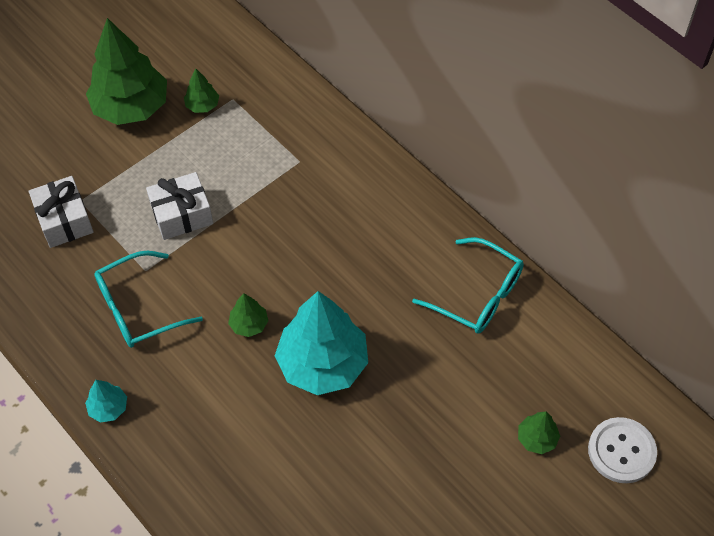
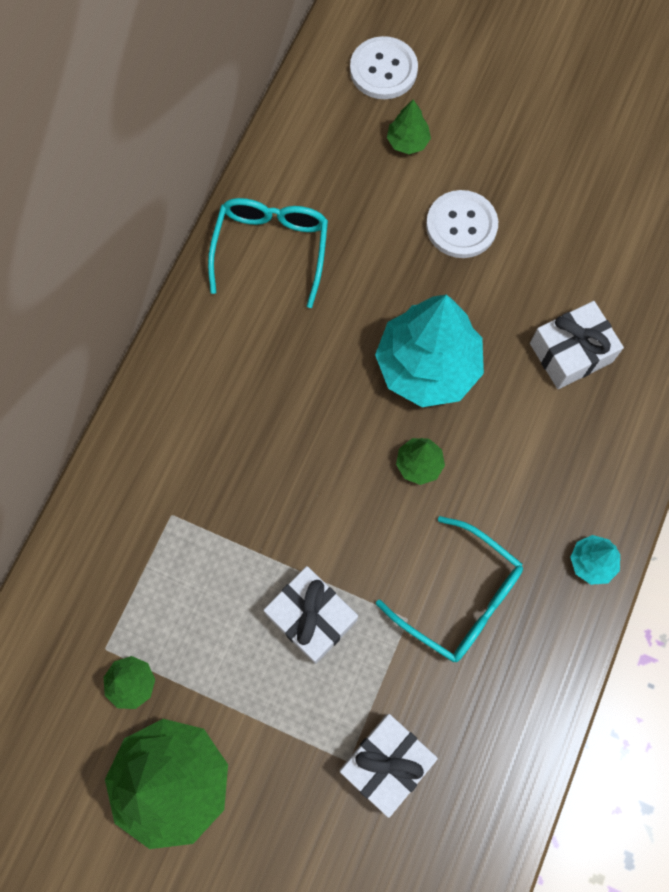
camera: 115 degrees left, 15 degrees up
none -> white button [426,190,498,258]
none -> white gift [530,301,624,389]

